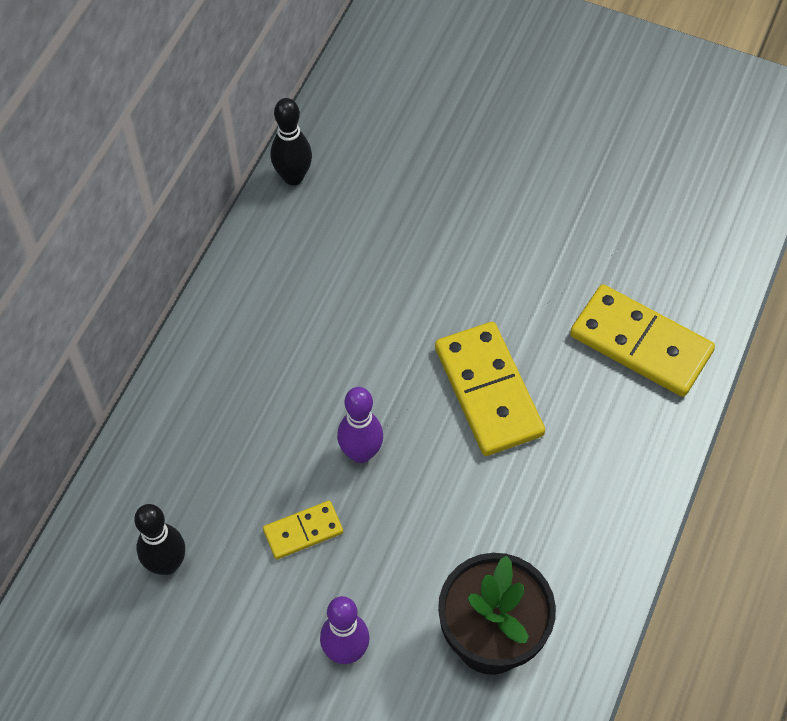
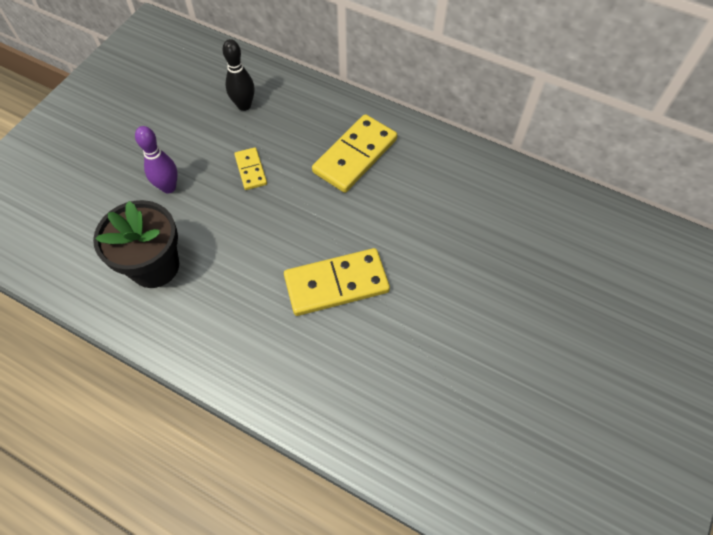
camera: 95 degrees right, 0 degrees up
black bowling pin [271,98,312,185] -> none
purple bowling pin [337,387,383,463] -> none
yellow domino [570,284,715,397] -> yellow domino moved to [312,114,397,193]

